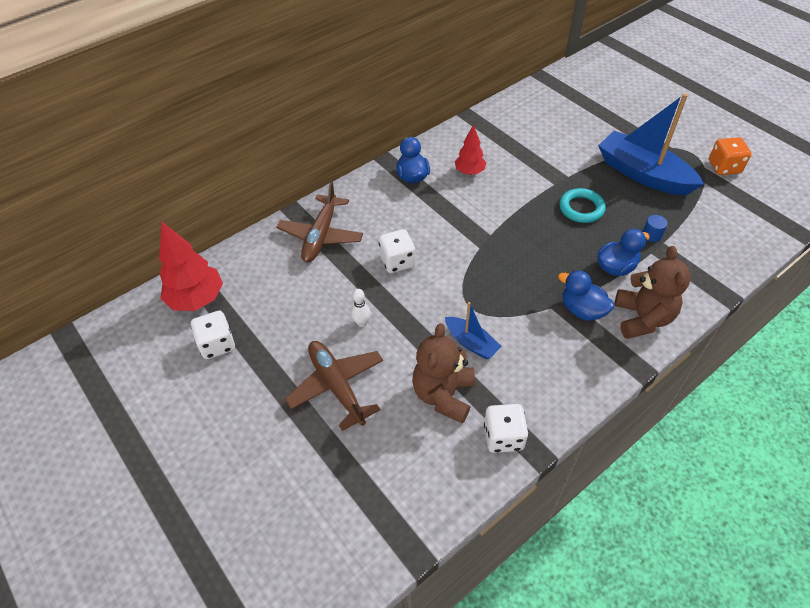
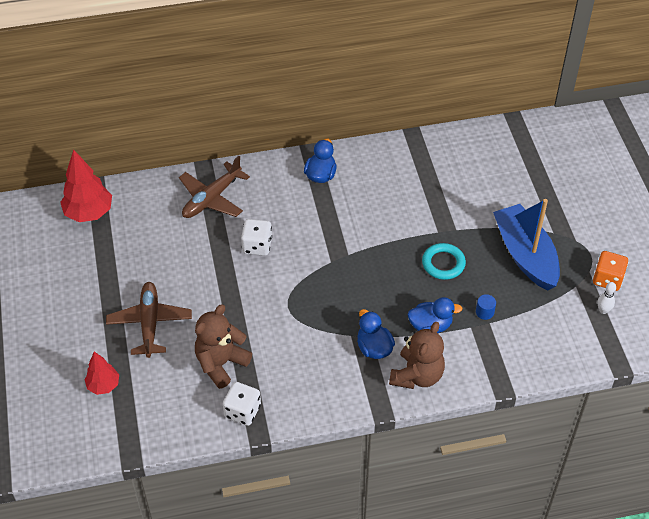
camera: 25 degrees right, 0 degrees up
white dice [191,311,235,359] -> none
white bowling pin [351,289,371,327] -> white bowling pin moved to [598,282,616,314]
blue boat [445,302,502,359] -> none
red tree [455,125,486,175] -> red tree moved to [84,352,119,395]

